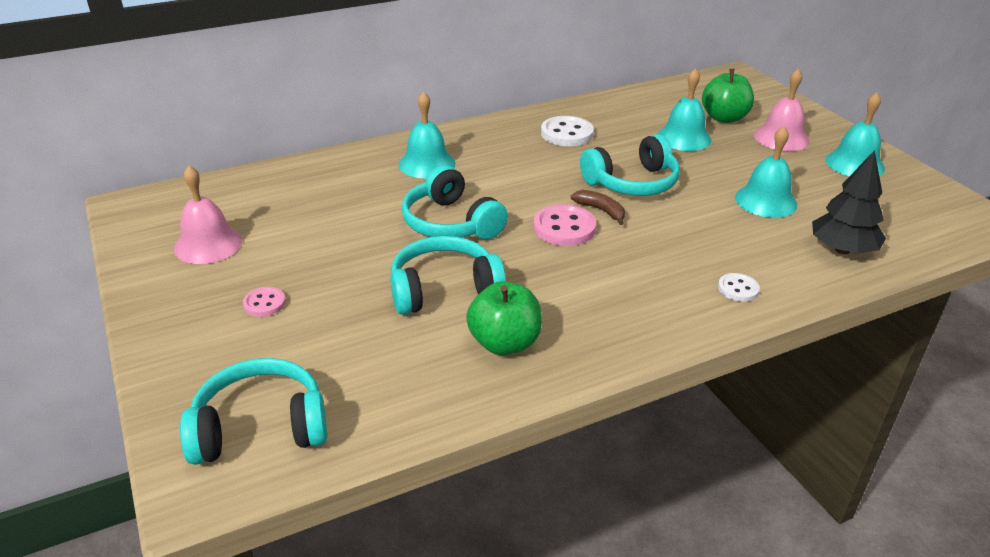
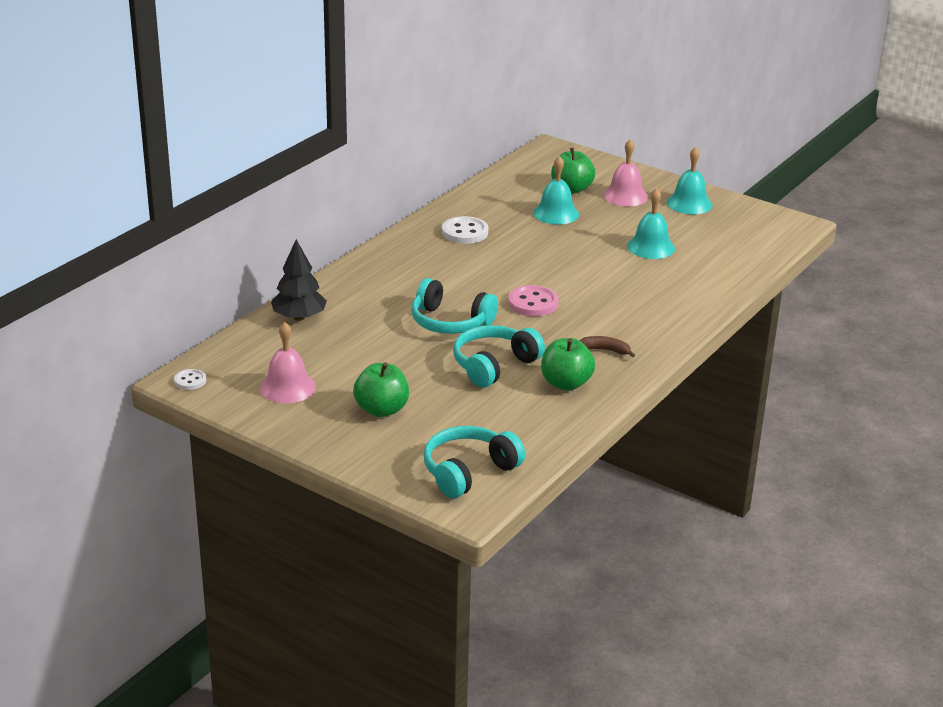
camera: 30 degrees left, 5 degrees down
pink button [243,287,286,317] -> green apple [353,362,409,417]
turquoise bell [399,91,455,178] -> none
brown banana [571,190,625,225] -> brown banana moved to [579,336,635,357]
turquoise headphones [580,134,680,196] -> none
white button [718,273,760,302] -> white button moved to [174,369,206,390]
black tree [812,150,886,254] -> black tree moved to [271,239,327,321]

